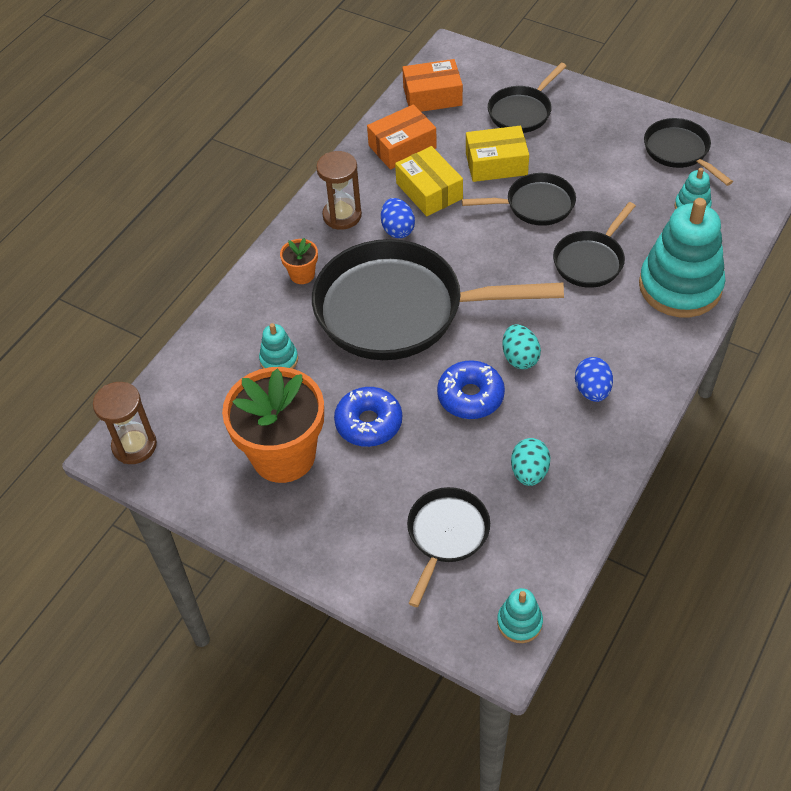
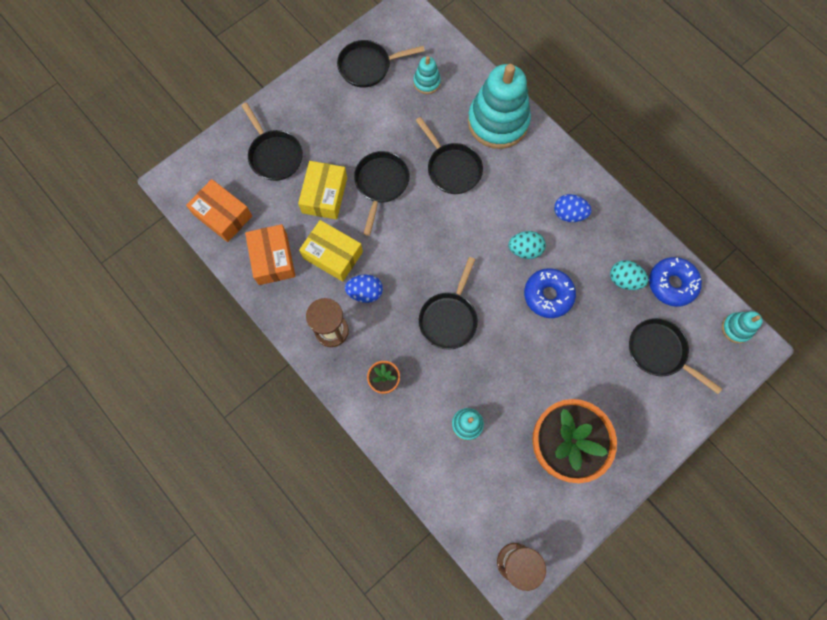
camera: 75 degrees left, 20 degrees up
black pan [312,239,564,360] -> black pan [419,257,478,350], size x0.49
blue donut [334,387,402,447] -> blue donut moved to [649,257,702,307]
yellow box [395,146,463,216] -> yellow box turned 45 degrees clockwise [299,220,363,282]
orange box [402,59,463,112] -> orange box turned 60 degrees counterclockwise [186,179,252,242]

